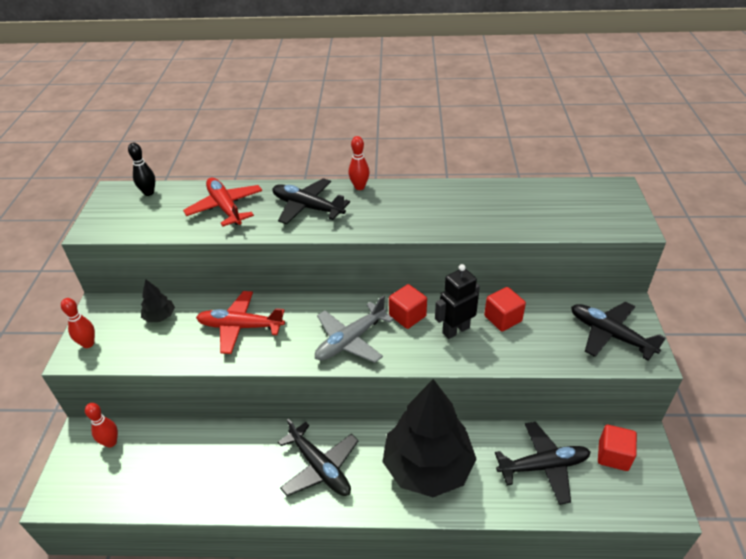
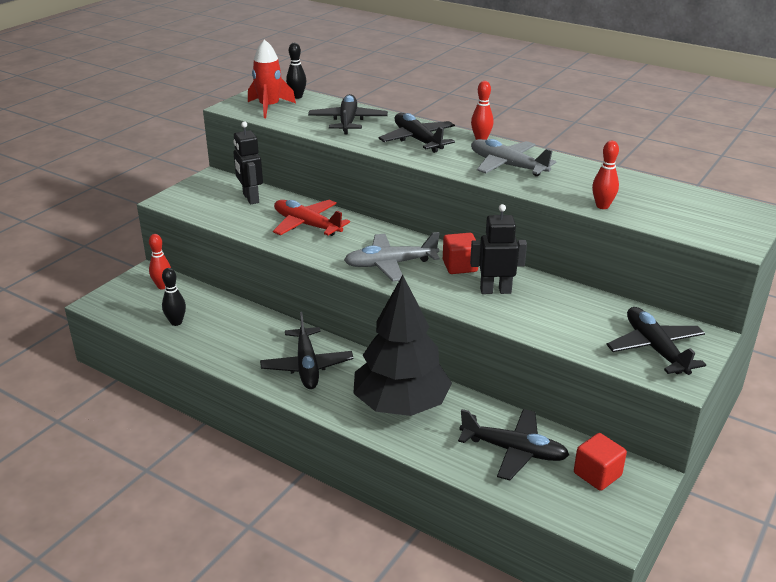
camera: 30 degrees right, 10 degrees down
red bowling pin [61,298,95,348] -> red bowling pin moved to [592,141,619,209]
black tree [141,279,175,323] -> black robot [233,121,263,204]
red plane [183,178,262,227] -> black plane [308,94,388,135]
red cube [484,287,526,331] -> none
none -> black bowling pin [162,268,186,326]
none -> red rocket [248,39,296,118]
none -> grey plane [471,139,557,176]

